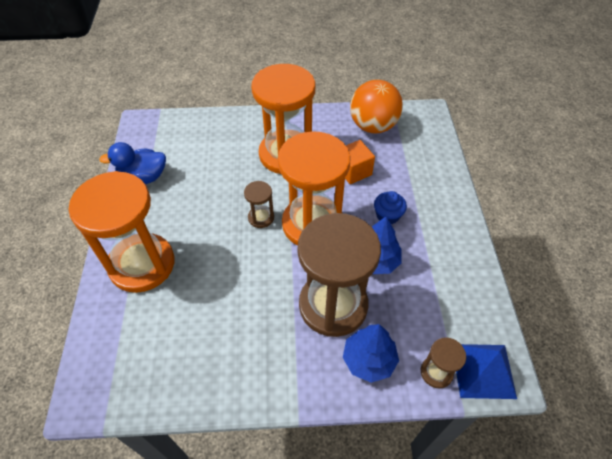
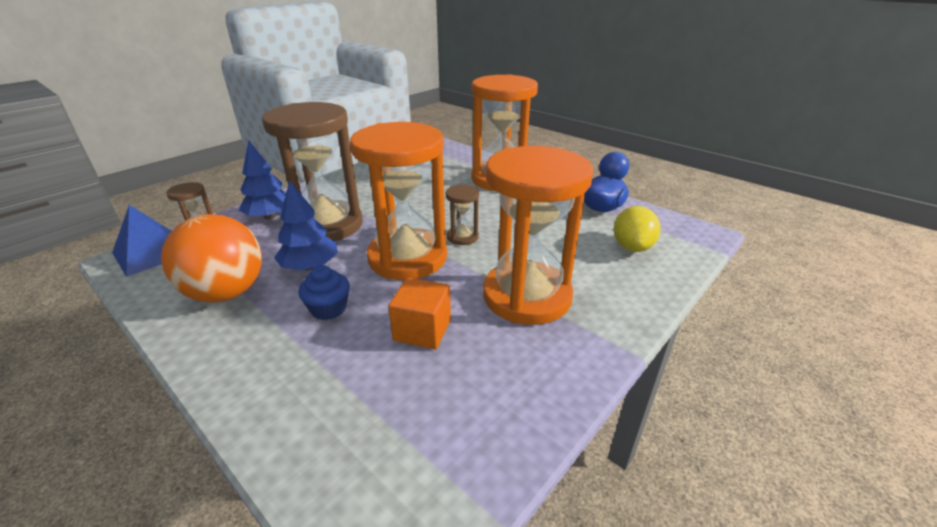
camera: 135 degrees right, 20 degrees down
orange ball [350,80,403,133] -> orange ball moved to [161,214,262,303]
none -> yellow lemon [614,206,661,252]

